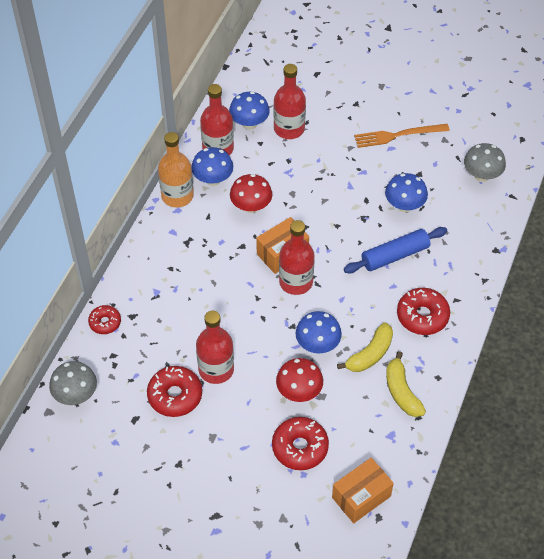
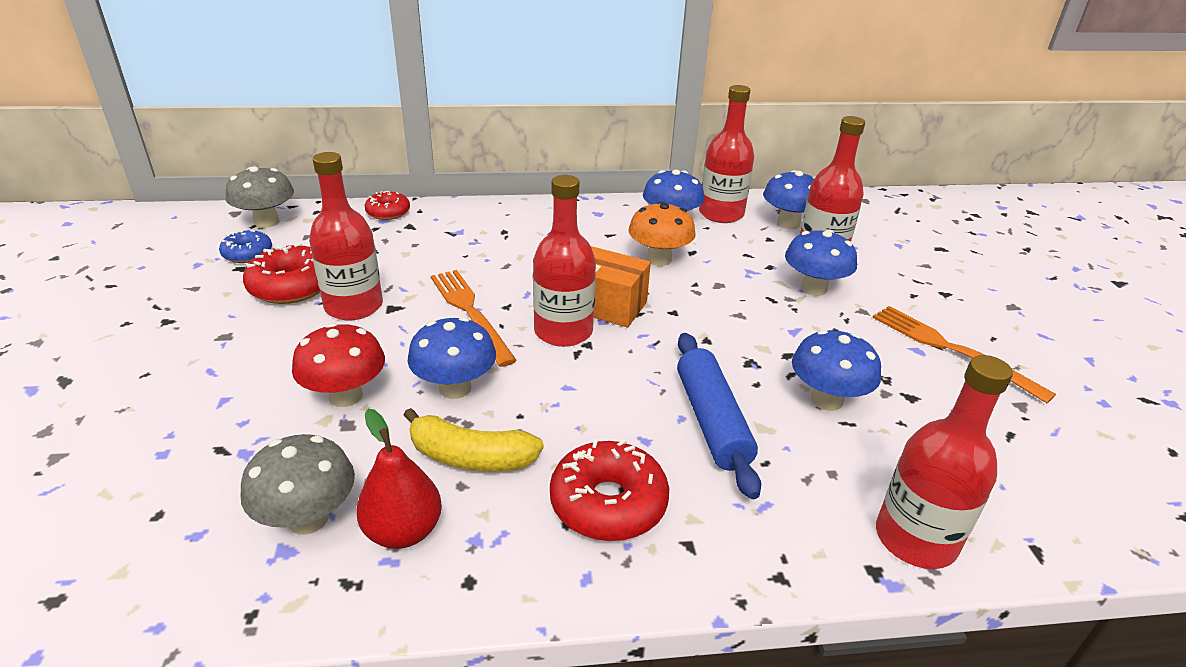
camera: 60 degrees right, 20 degrees down
orange bottle [158,132,194,207] -> none
red mushroom [230,174,272,213] -> orange mushroom [628,201,695,266]
red donut [272,417,329,470] -> none
orange box [332,458,394,523] -> none
blue rolling pin [344,227,447,273] -> blue rolling pin turned 45 degrees clockwise [677,333,761,499]
yellow banana [386,351,426,417] -> red pear [356,409,442,549]
grey mushroom [464,143,506,182] -> grey mushroom moved to [241,434,355,535]
none -> blue donut [219,230,272,263]
none -> orange fork [431,270,517,367]
none -> blue mushroom [785,230,857,296]
none -> red bottle [876,355,1013,569]

